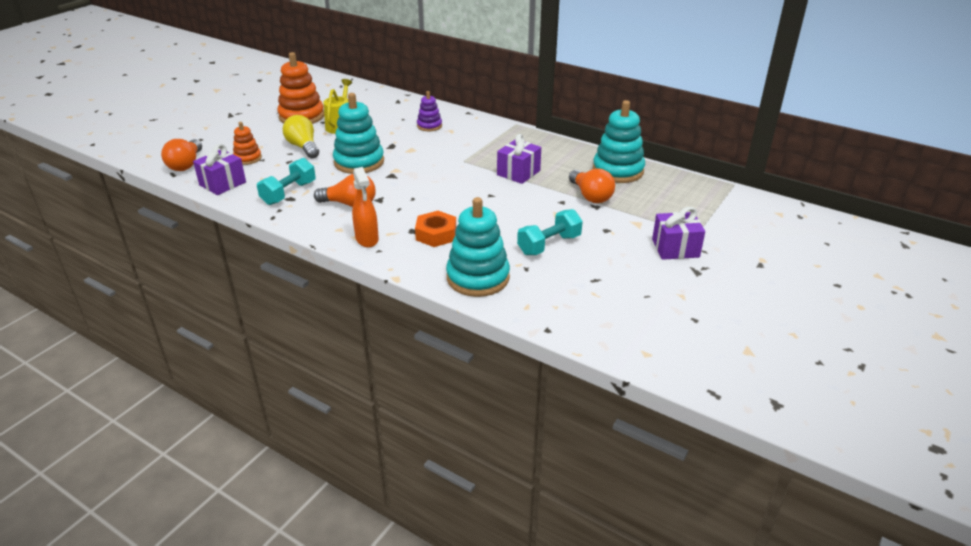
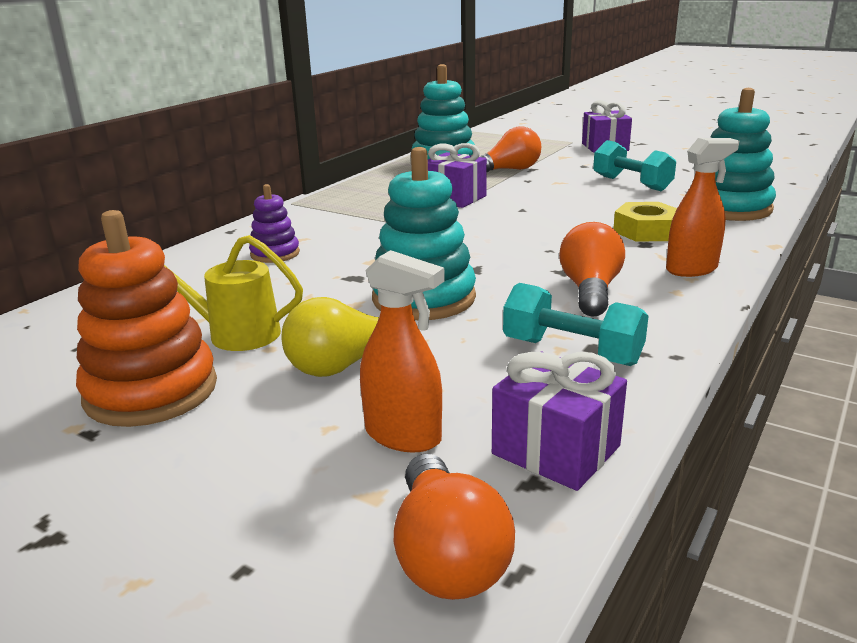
camera: 90 degrees left, 10 degrees down
orange light bulb [161,139,202,171] -> orange light bulb turned 75 degrees clockwise [394,454,515,600]
orange stacking toy [233,122,262,165] -> orange spray bottle [360,250,445,453]
orange nut [415,211,456,247] -> yellow nut [613,202,677,242]

